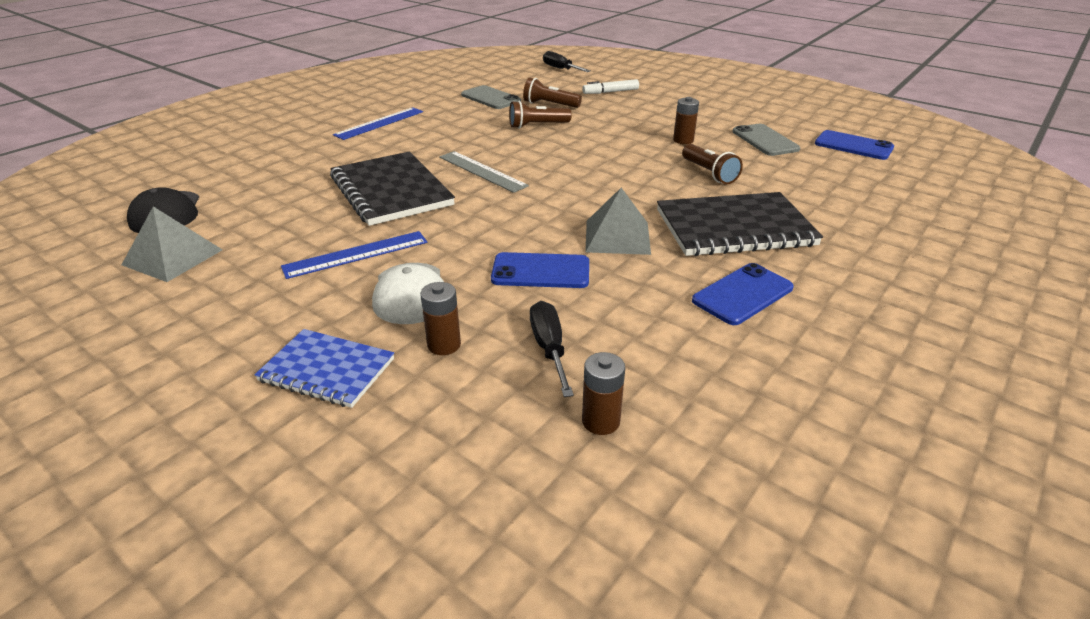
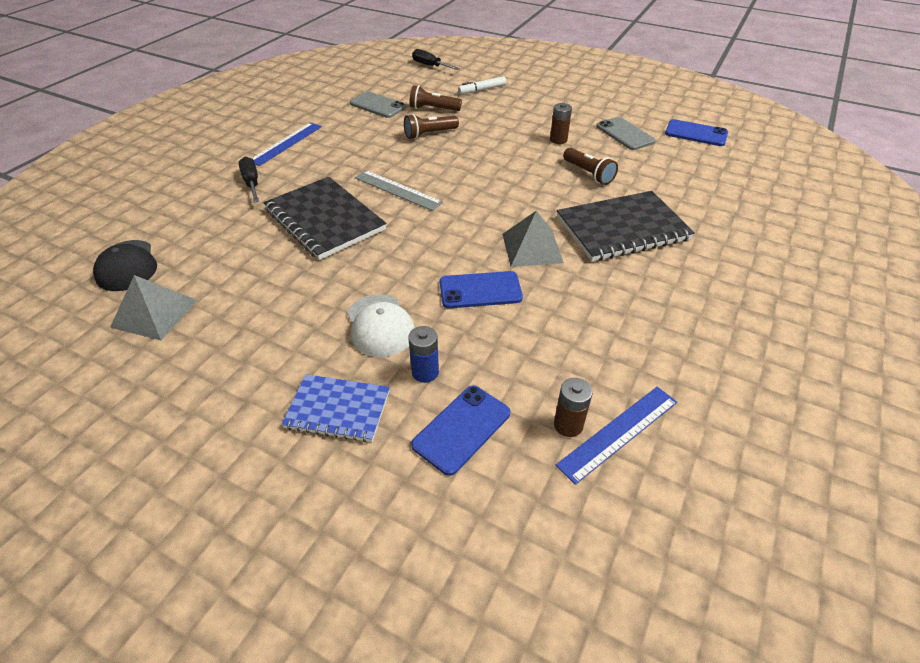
camera: 10 degrees left, 10 degrees up
blue ruler [281,231,427,279] -> blue ruler moved to [556,387,677,485]
brown battery [420,282,461,355] -> blue battery [408,326,439,383]
black screwdriver [530,301,574,397] -> black screwdriver moved to [239,157,259,203]
blue phone [692,263,794,325] -> blue phone moved to [411,385,510,476]

